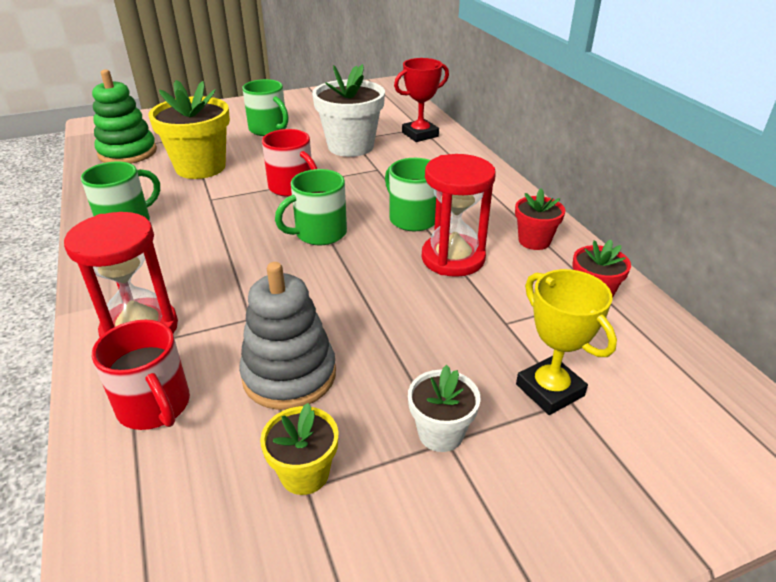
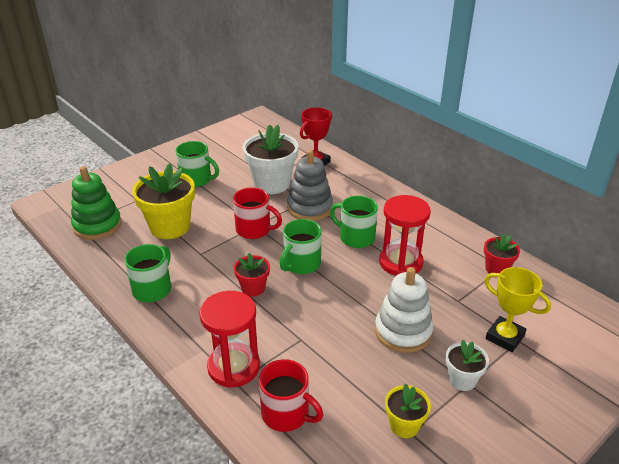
camera: 20 degrees left, 0 degrees up
grey stacking toy [239,262,336,410] -> grey stacking toy moved to [287,150,333,221]
red flower pot [515,188,565,250] -> red flower pot moved to [234,253,270,297]
none -> white stacking toy [375,267,434,353]

